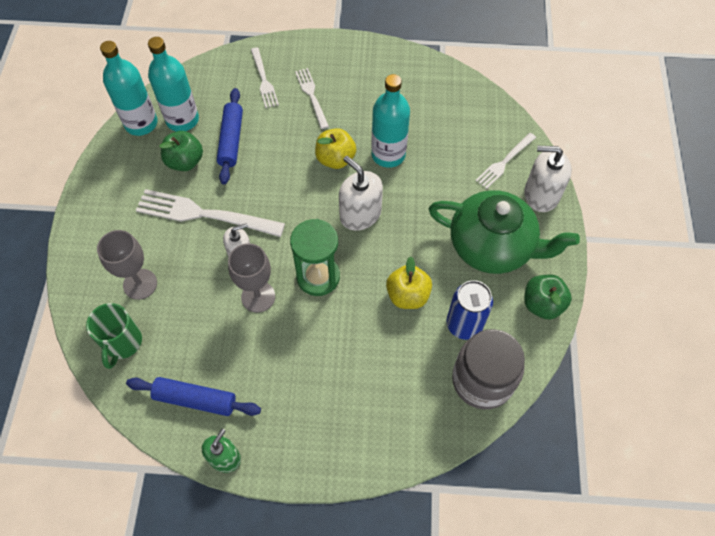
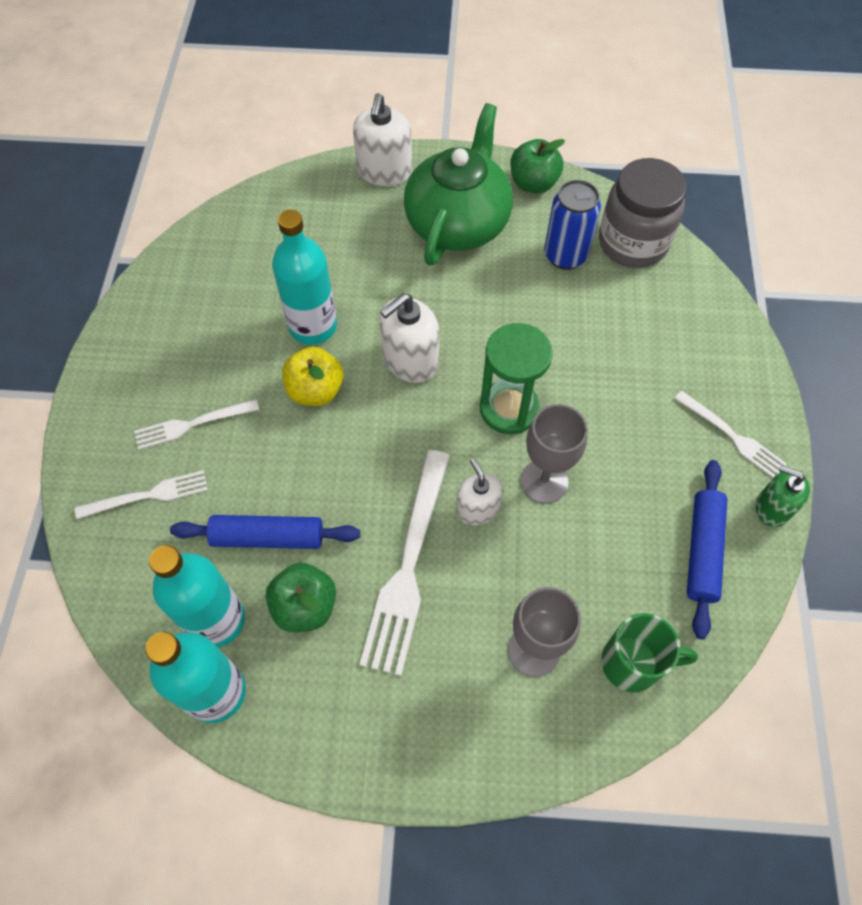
camera: 90 degrees left, 0 degrees up
yellow apple [386,256,432,309] -> none
white fork [475,133,536,189] -> white fork moved to [674,391,787,478]

